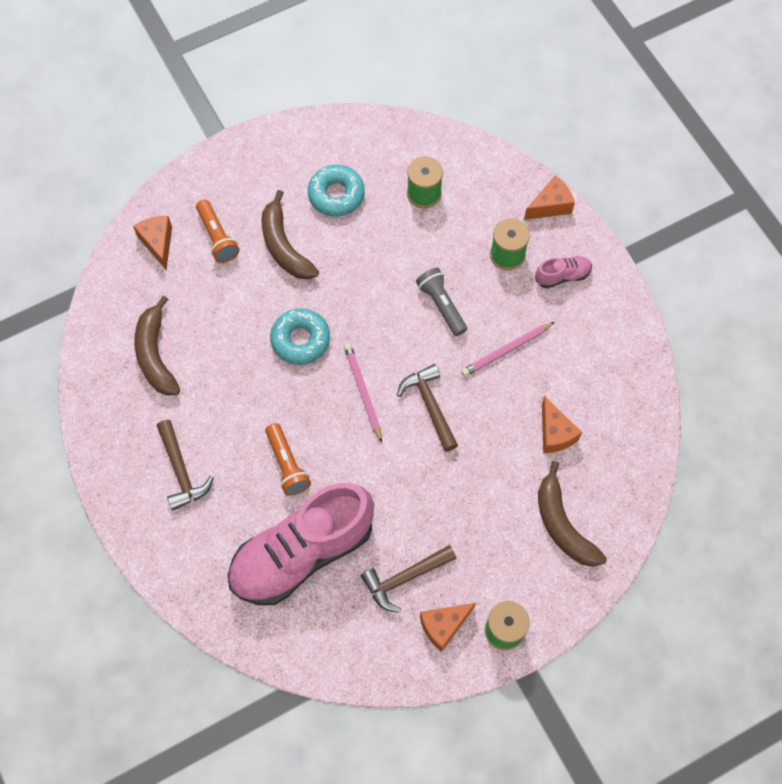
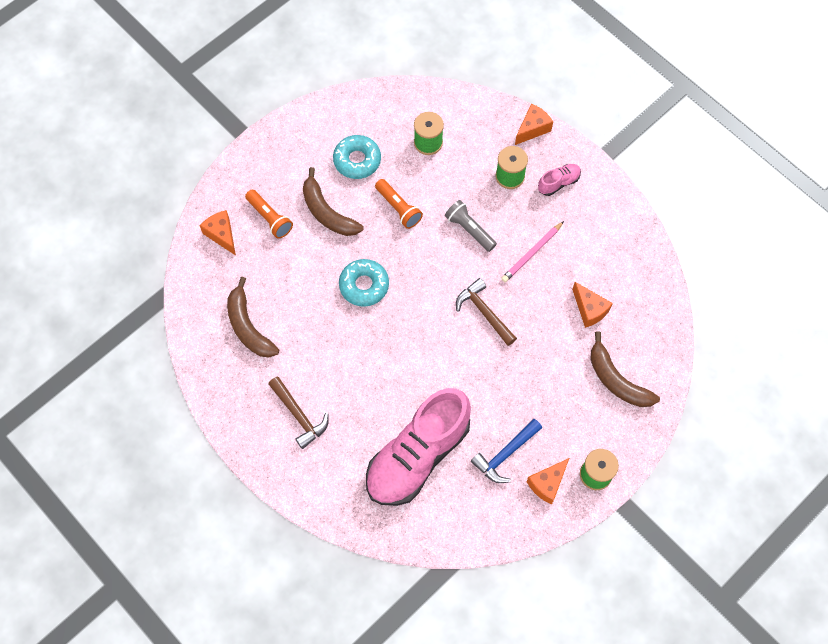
camera: 15 degrees left, 0 degrees up
orange flashlight [265,423,311,496] -> orange flashlight moved to [375,179,423,229]
pink pencil [344,343,382,443] -> none
brown hammer [361,545,456,613] -> blue hammer [471,419,542,483]

